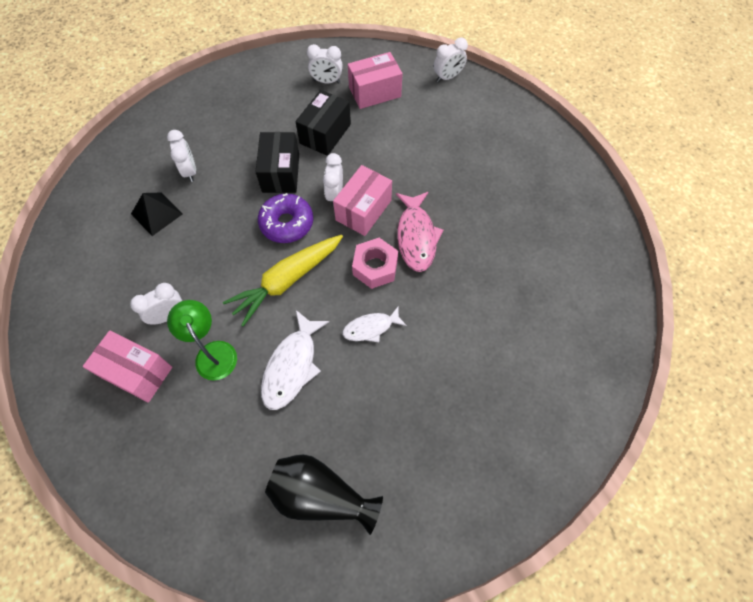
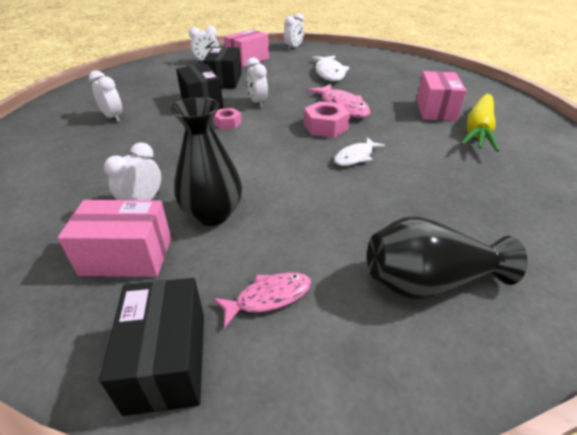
camera: 25 degrees left, 25 degrees down
black pyramid [131,193,182,236] -> none
green lamp [167,300,237,381] -> black vase [170,97,242,226]
yellow carrot [223,235,343,327] -> yellow carrot moved to [461,94,499,152]
purple donut [258,193,313,243] -> pink nut [213,108,242,130]
white fish [261,310,330,410] -> white fish moved to [312,55,350,81]
pink box [333,165,392,236] -> pink box moved to [416,71,467,121]
none -> black box [99,278,204,416]
none -> pink fish [214,272,311,328]

